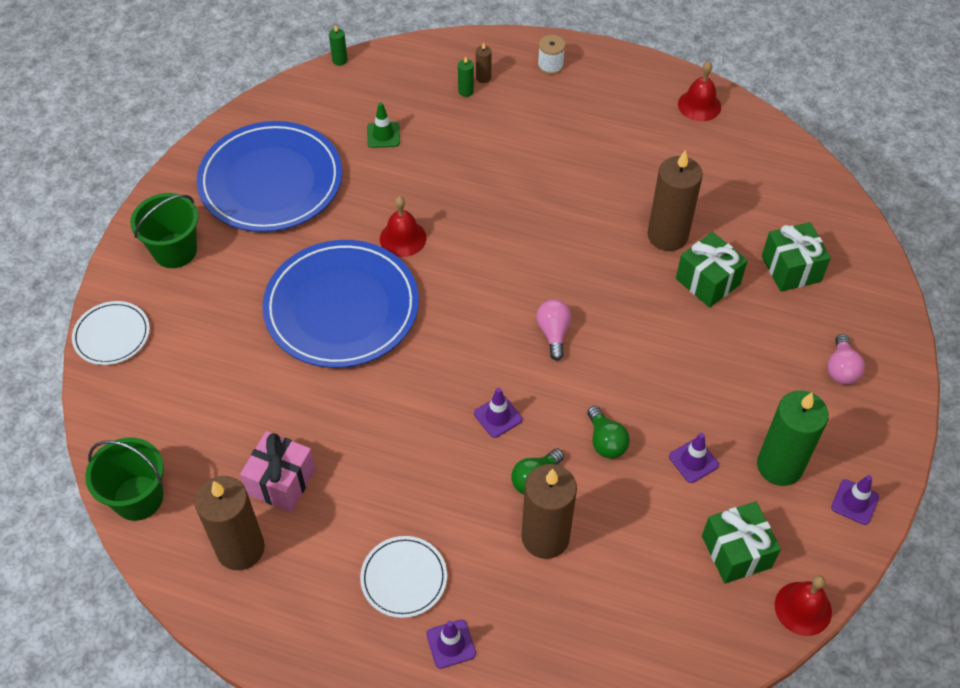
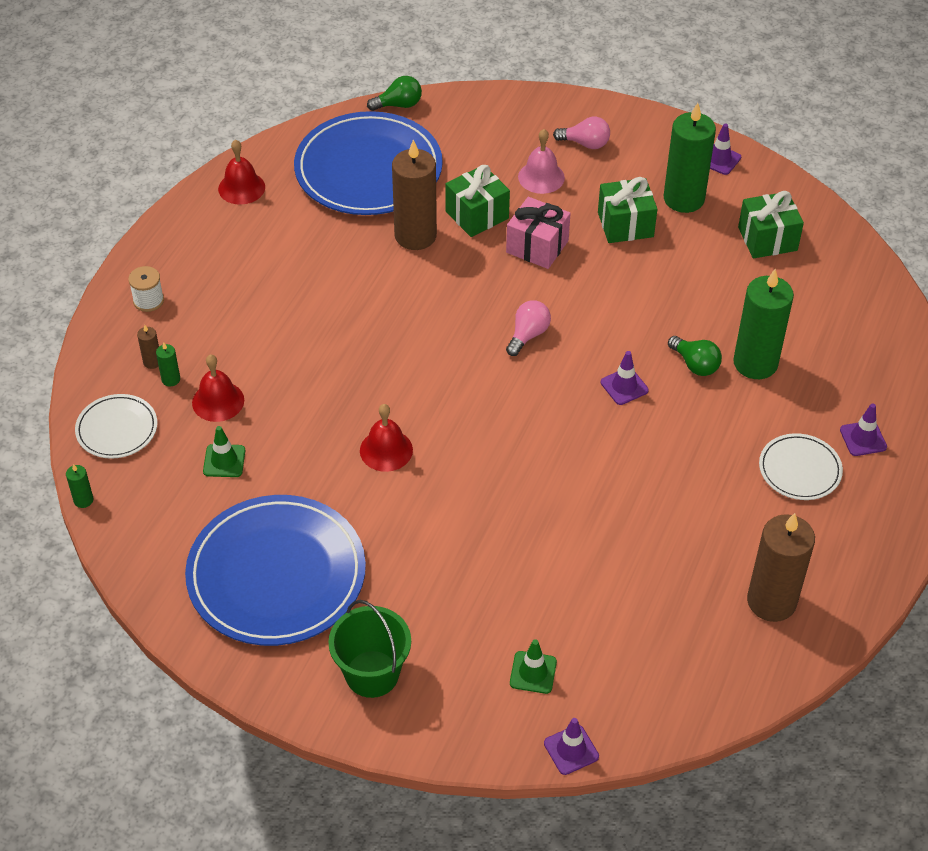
camera: 85 degrees left, 5 degrees down
white plate [72,301,150,365] -> white plate moved to [75,394,157,459]
green bucket [85,438,164,521] -> none
pink gift [240,431,316,512] -> pink gift moved to [506,197,571,269]
blue plate [262,240,419,368] -> blue plate moved to [294,111,443,215]
brown candle [522,464,577,559] -> green candle [733,269,794,379]
pink light bulb [536,300,571,361] -> pink light bulb turned 120 degrees clockwise [506,300,551,356]
green light bulb [587,406,630,459] -> green light bulb moved to [367,76,422,111]
purple traffic cone [669,433,719,483] -> purple traffic cone moved to [544,718,599,775]
green gift [762,222,831,292] -> green gift moved to [598,177,657,243]
red bell [775,575,832,636] -> red bell moved to [192,354,244,422]
none -> green traffic cone [510,639,557,694]
none -> pink bell [518,129,565,194]

